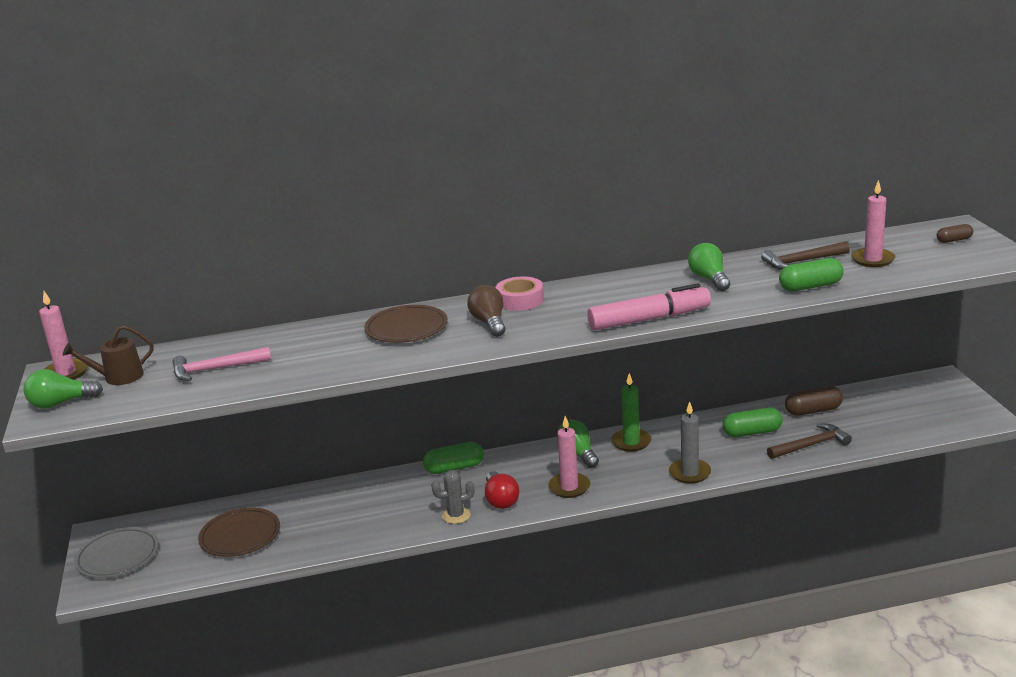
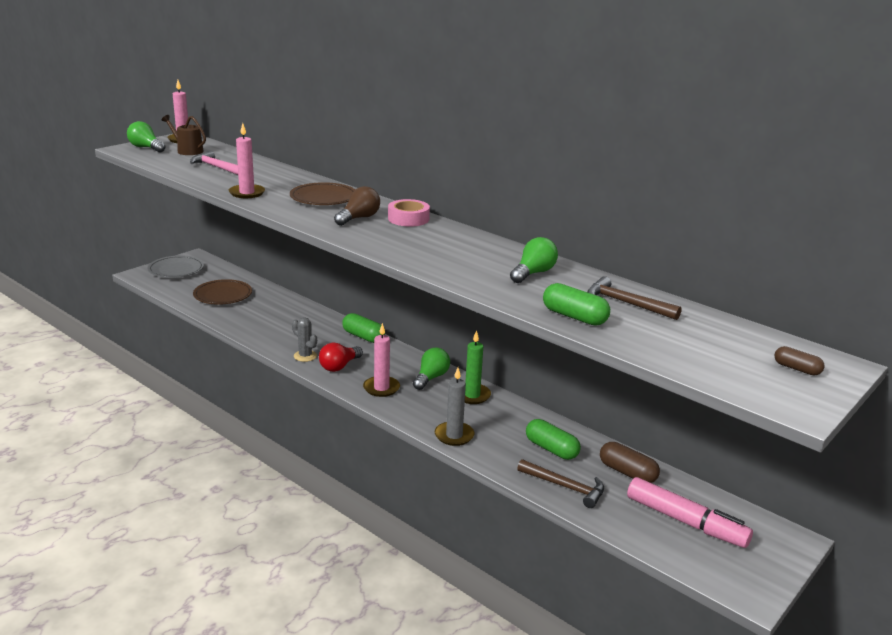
camera: 50 degrees right, 0 degrees up
pink marker [587,283,711,330] -> pink marker moved to [627,477,753,548]
pink candle [851,180,895,267] -> pink candle moved to [229,123,265,198]

